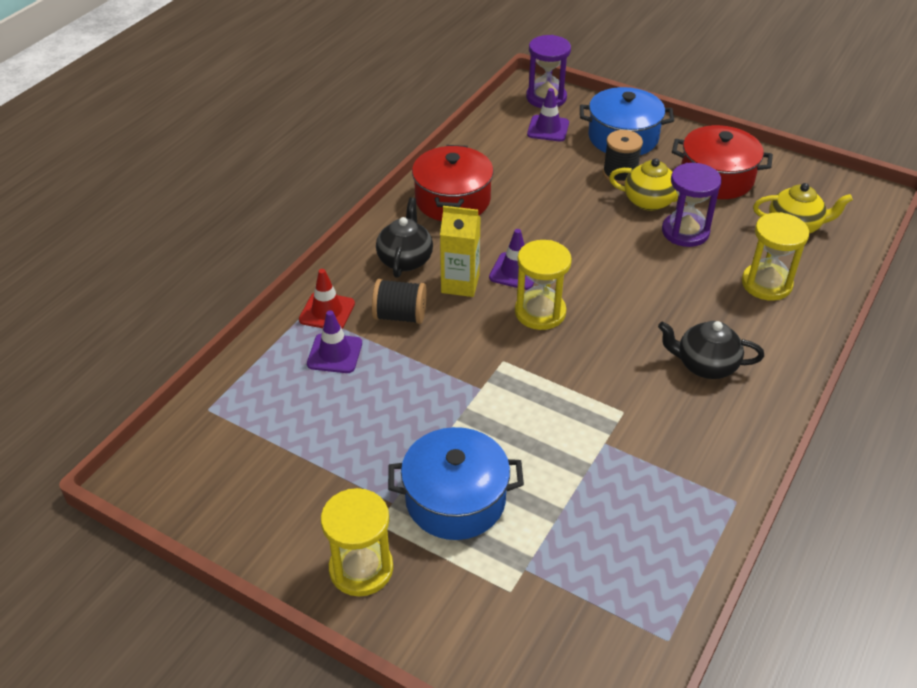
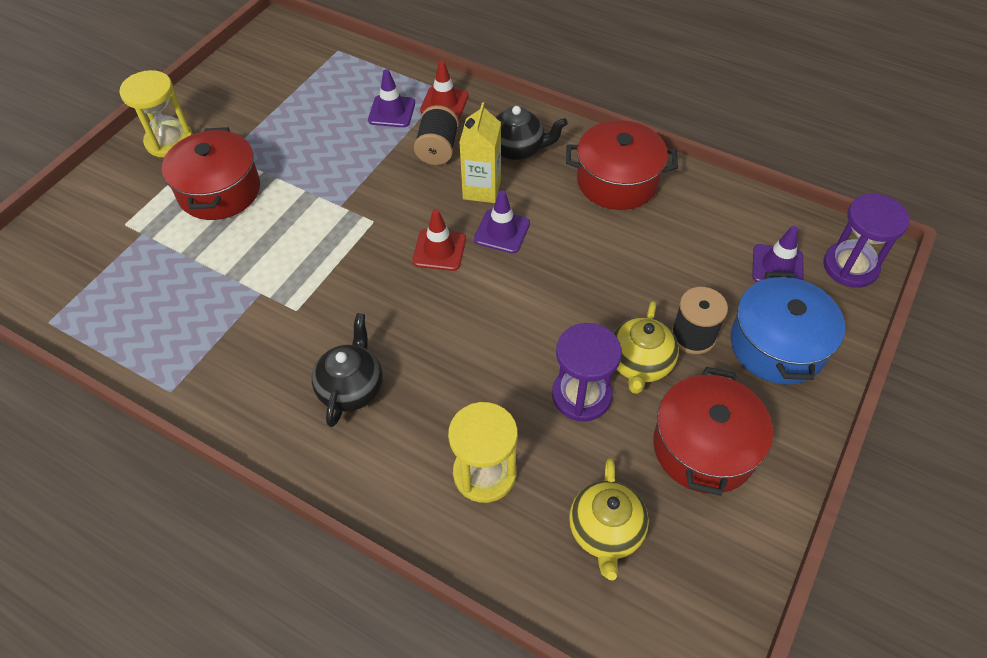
camera: 90 degrees right, 10 degrees up
blue pot [388,427,524,540] -> red pot [162,127,260,220]
yellow hourglass [515,240,572,330] -> red traffic cone [412,209,466,271]

